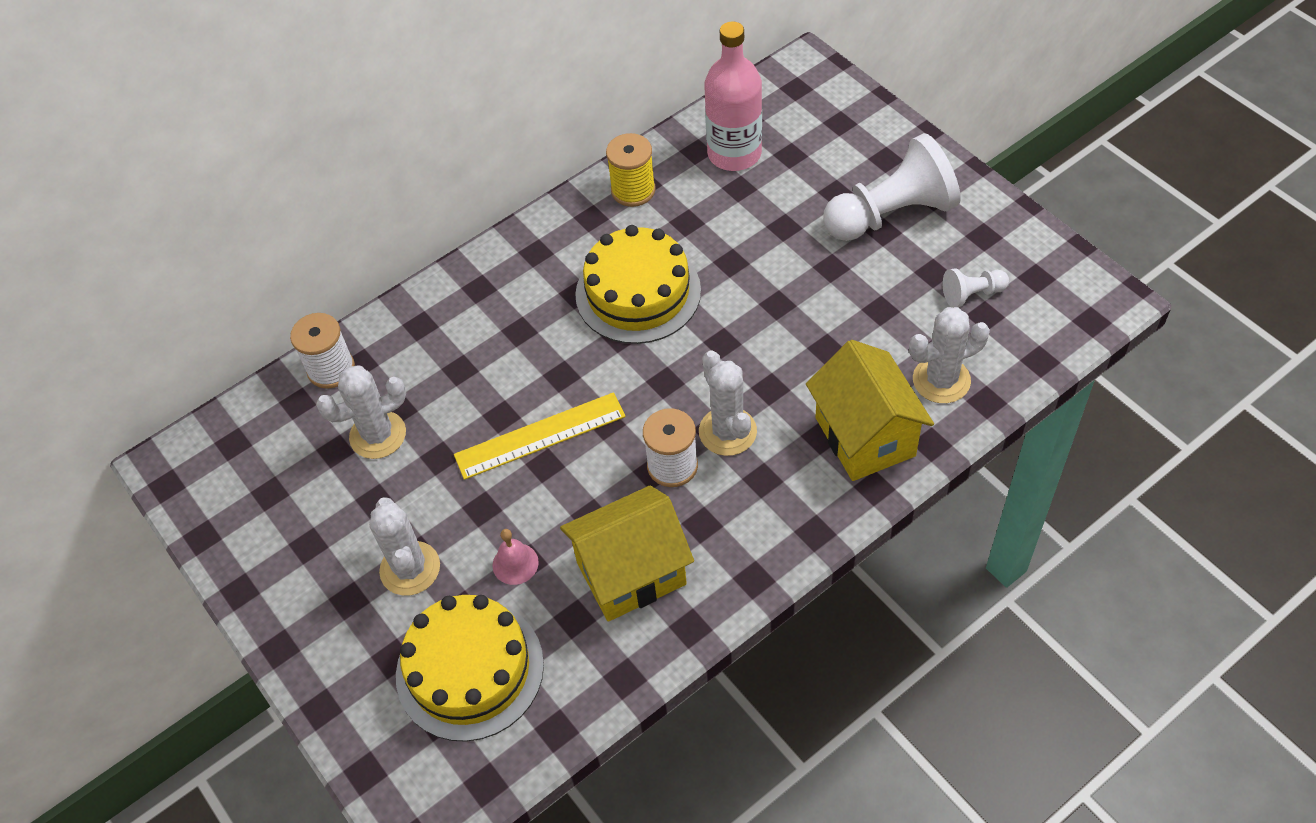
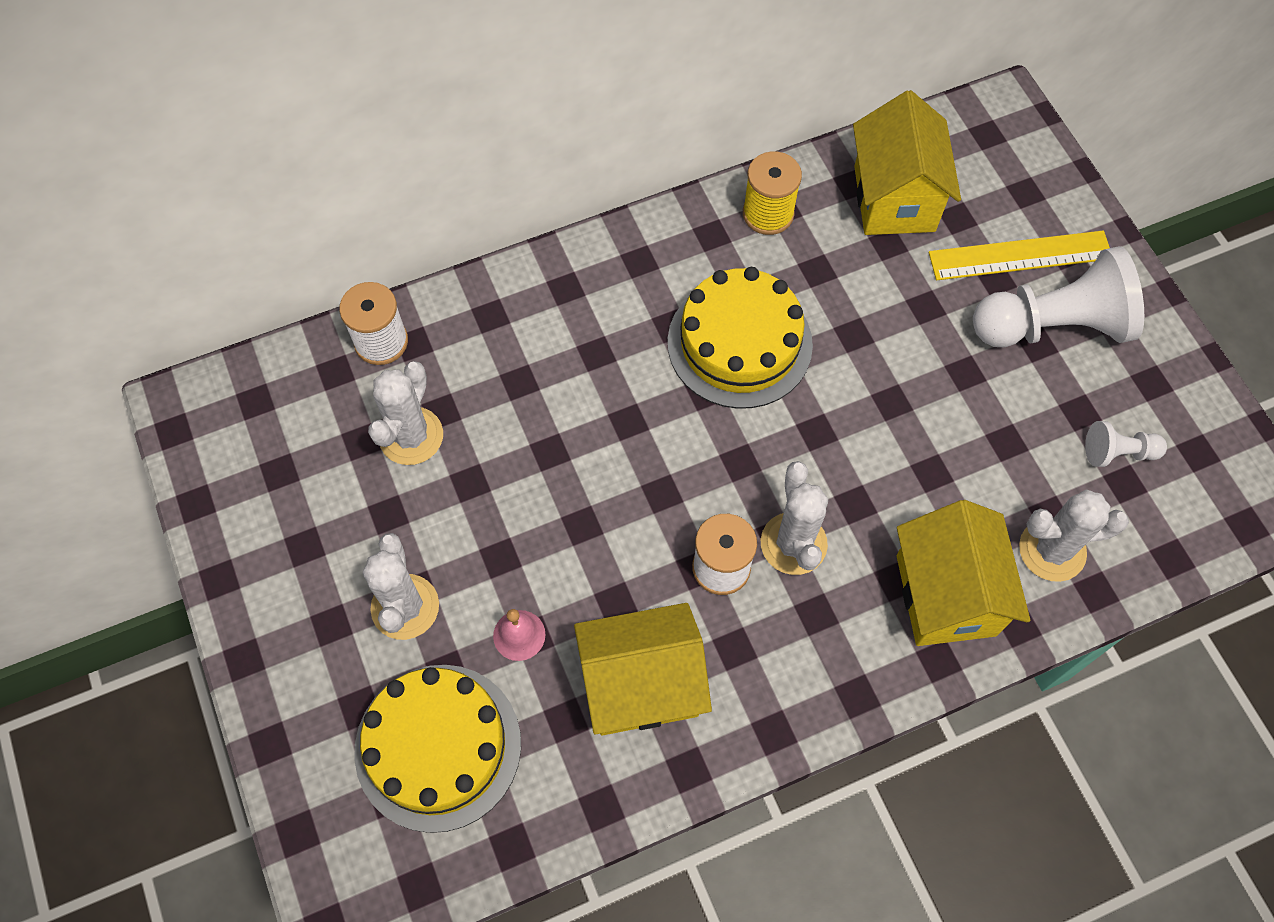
camera: 10 degrees right, 10 degrees up
white cactus [316,365,406,459] -> white cactus turned 60 degrees counterclockwise [368,361,443,465]
yellow ruler [454,392,626,480] -> yellow ruler moved to [929,231,1110,280]
pink bottle [704,21,762,171] -> yellow house [853,90,961,235]

